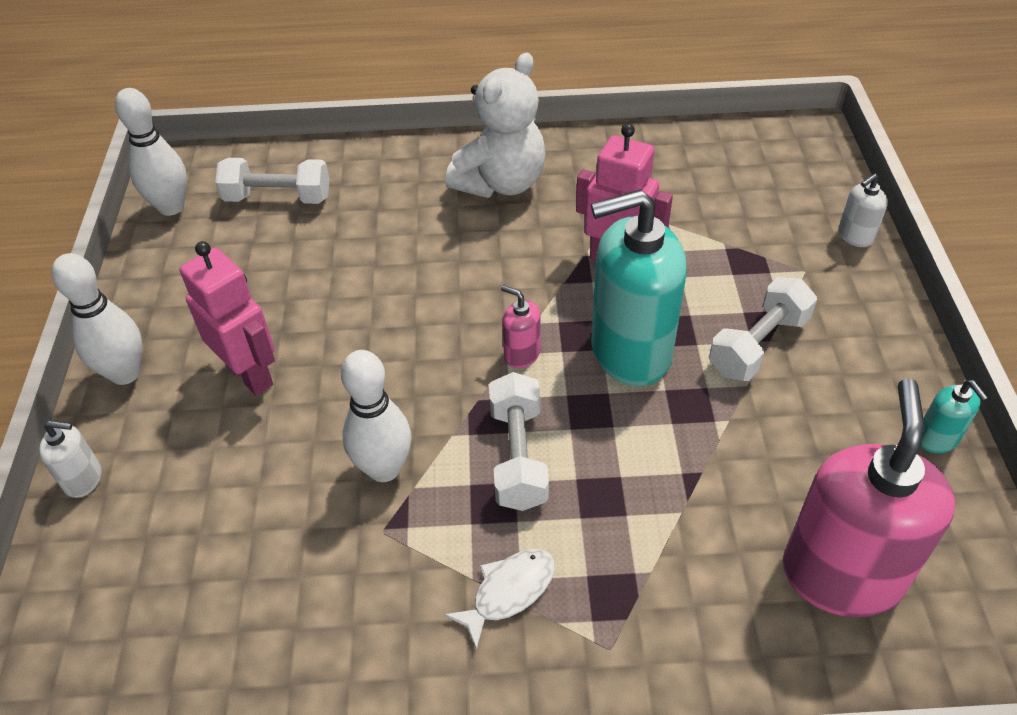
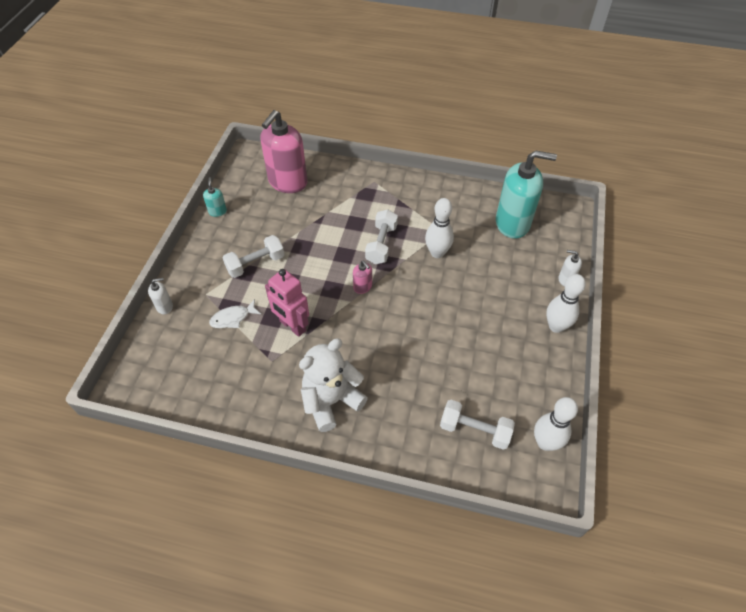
camera: 165 degrees left, 5 degrees up
pink robot [179,241,275,396] -> none
white fish [444,549,555,650] -> white fish moved to [209,299,261,328]
turquoise soap dispenser [591,189,687,386] -> turquoise soap dispenser moved to [496,150,557,239]

